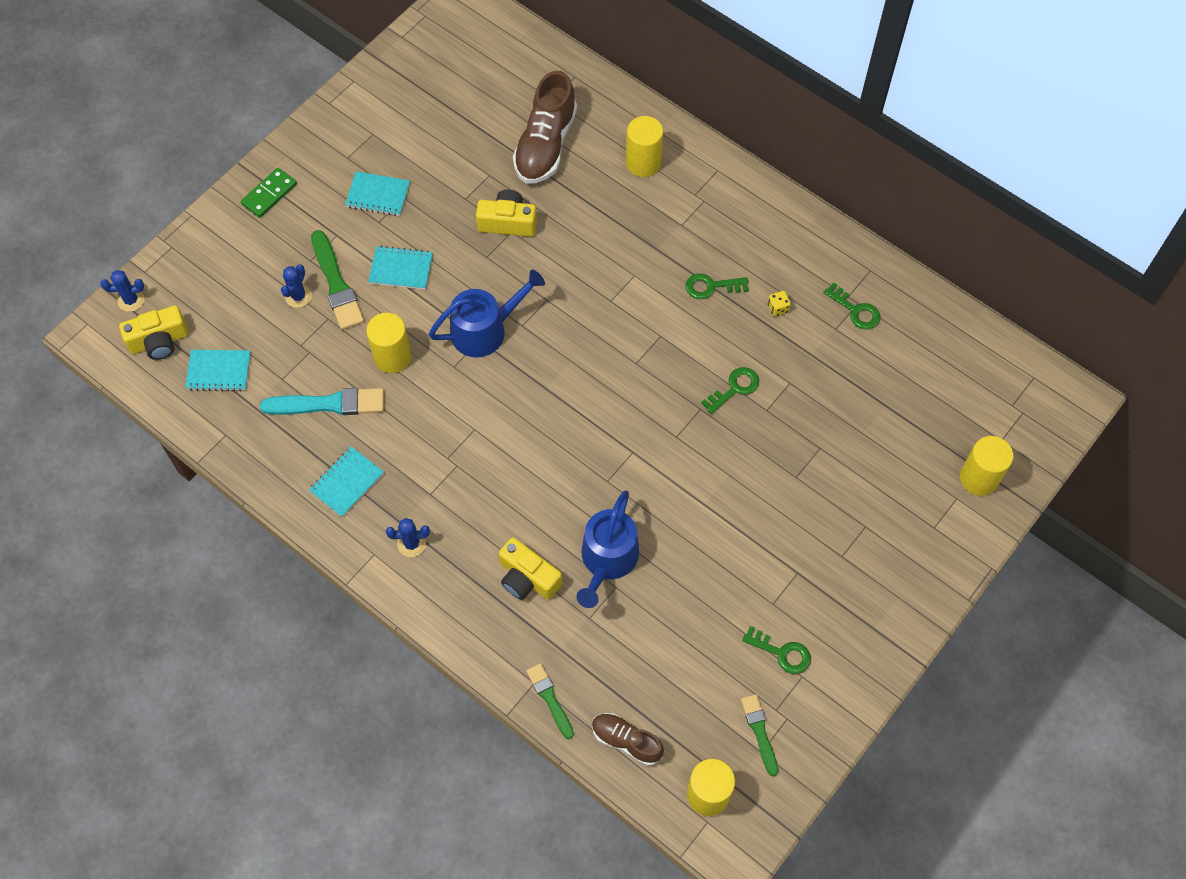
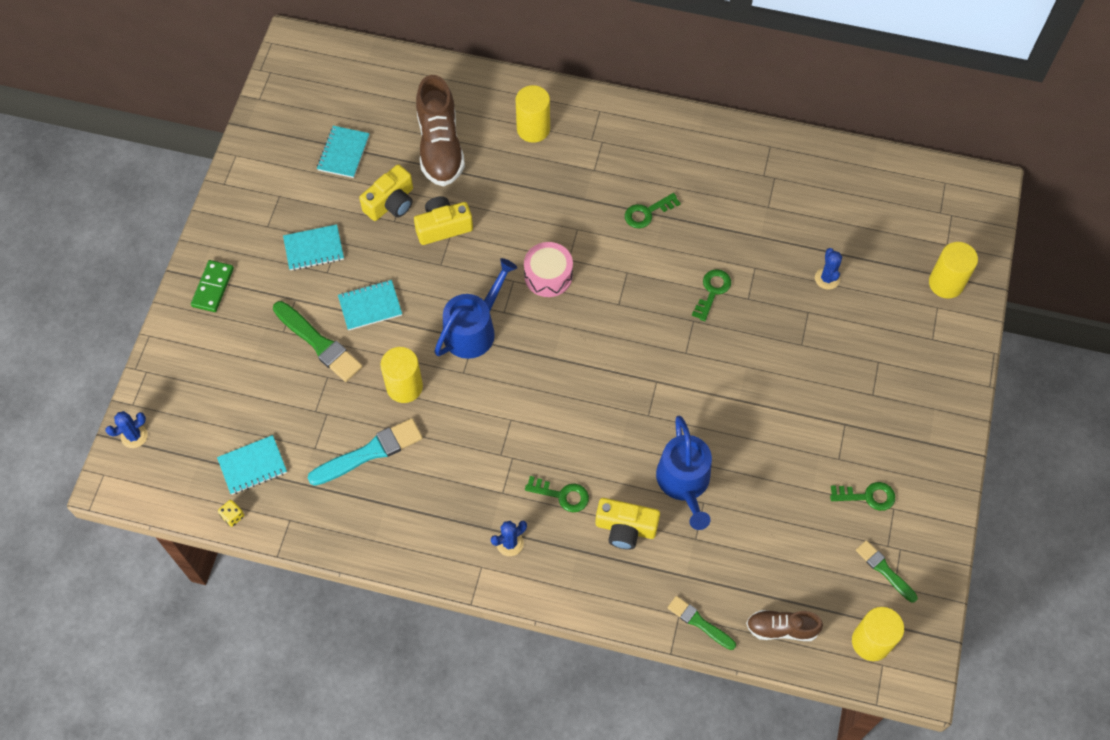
camera: 25 degrees left, 0 degrees up
yellow camera [119,306,189,360] -> yellow camera moved to [359,164,413,221]
blue cactus [281,264,312,308] -> blue cactus moved to [815,248,842,290]
turquoise notebook [309,446,384,517] -> turquoise notebook moved to [317,126,370,178]
yellow dice [768,291,791,316] -> yellow dice moved to [218,500,244,527]
green key [823,282,880,329] -> green key moved to [525,476,589,512]
none -> pink drum [524,242,573,297]

